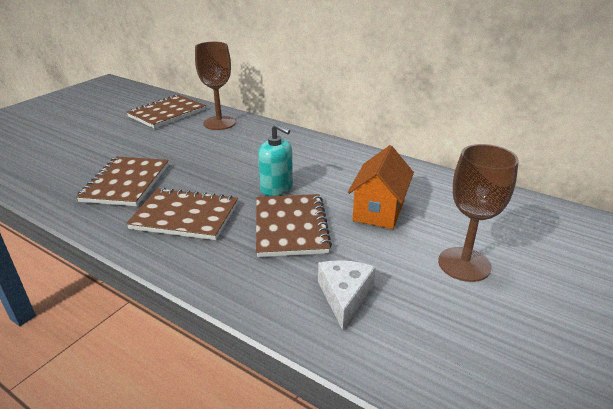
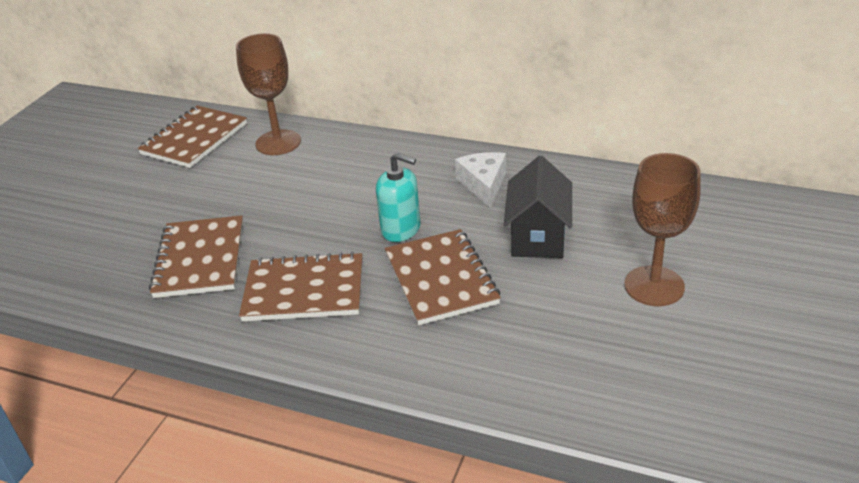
camera: 10 degrees left, 5 degrees up
white cheese [318,260,376,330] -> white cheese moved to [455,152,506,208]
orange house [348,145,414,229] -> black house [504,156,572,258]

